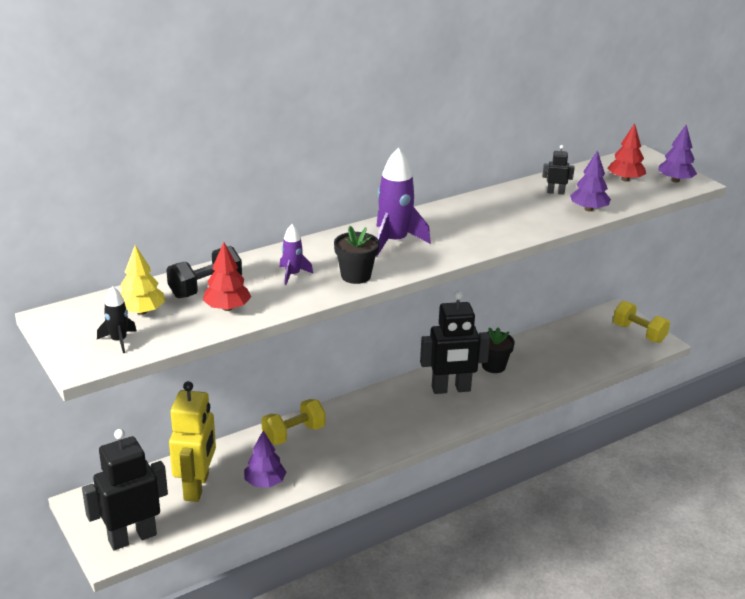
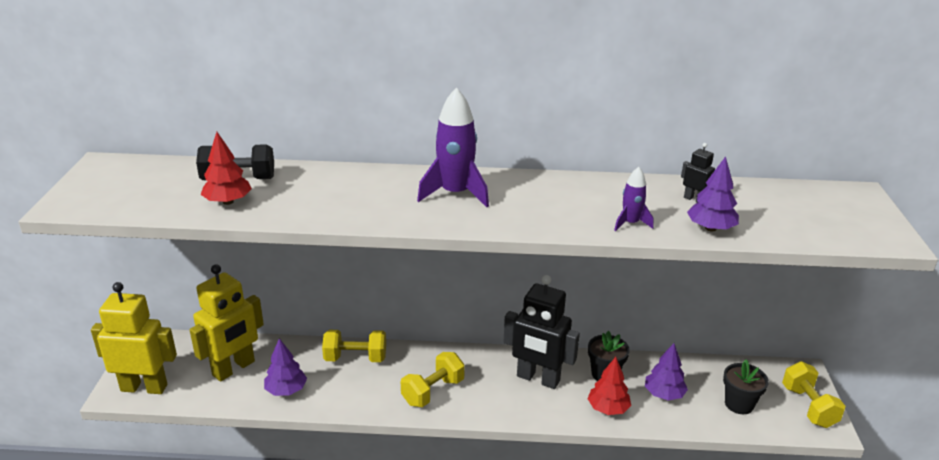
camera: 35 degrees right, 0 degrees up
black robot [82,429,168,550] -> yellow robot [91,282,177,394]
black rocket [97,286,137,353] -> none
yellow tree [121,245,165,315] -> none
purple rocket [280,224,313,285] -> purple rocket moved to [614,167,653,231]
black flower pot [334,226,379,284] -> black flower pot moved to [723,360,769,414]
red tree [608,123,646,182] -> red tree moved to [588,357,631,415]
purple tree [658,125,697,182] -> purple tree moved to [645,343,688,401]
none -> yellow dumbbell [401,352,465,407]

